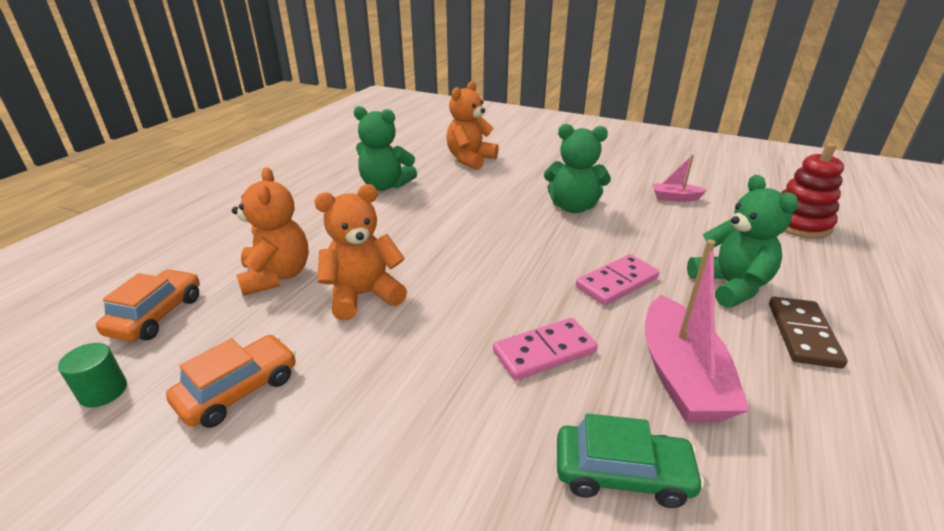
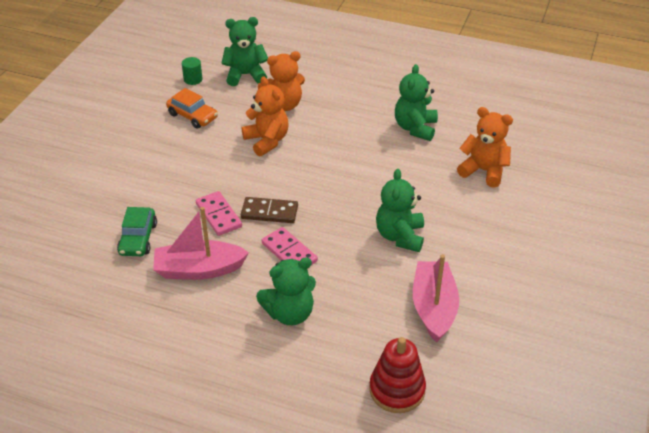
camera: 85 degrees right, 10 degrees up
orange car [96,269,200,342] -> green teddy bear [221,17,268,86]
pink boat [653,154,707,202] -> pink boat [413,255,459,342], size x1.95
brown domino [769,297,848,368] -> brown domino moved to [241,197,298,223]

